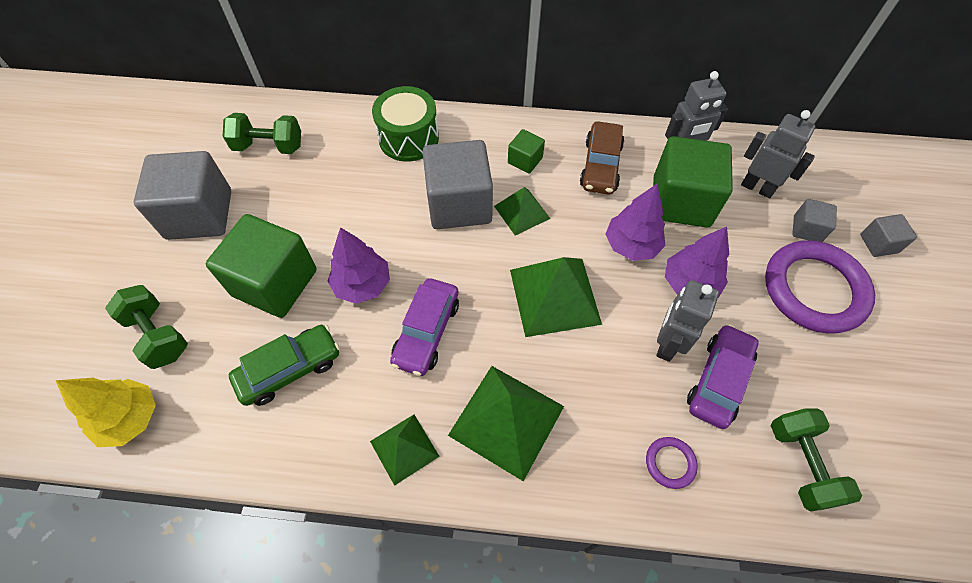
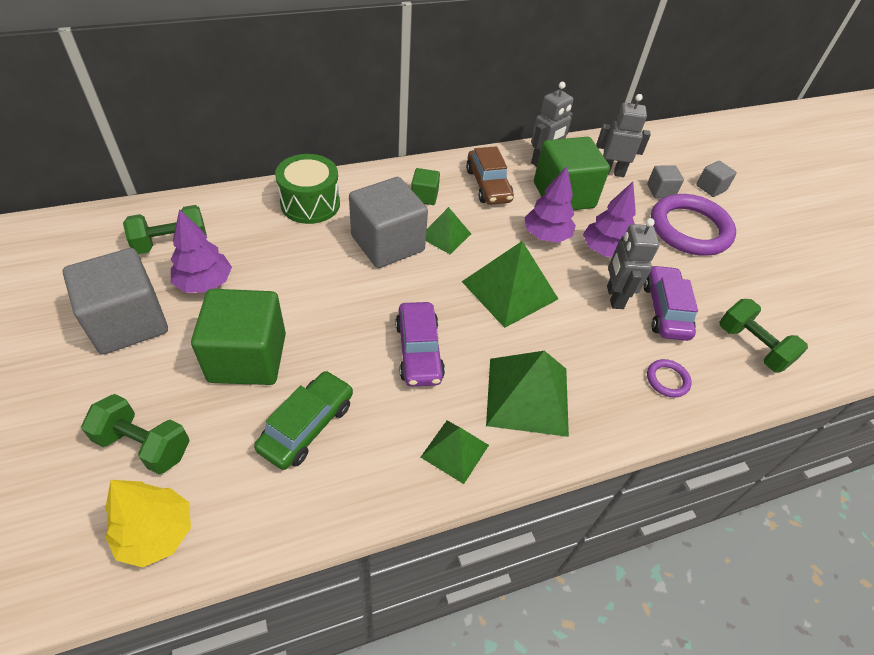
camera: 30 degrees left, 10 degrees down
purple tree [328,227,390,304] -> purple tree moved to [171,209,232,293]

